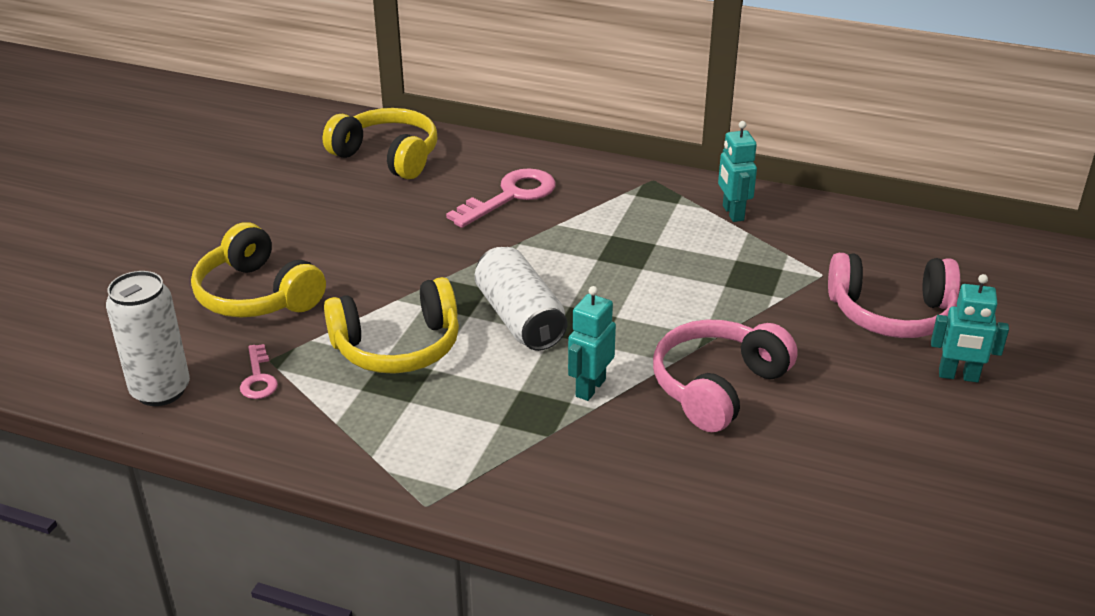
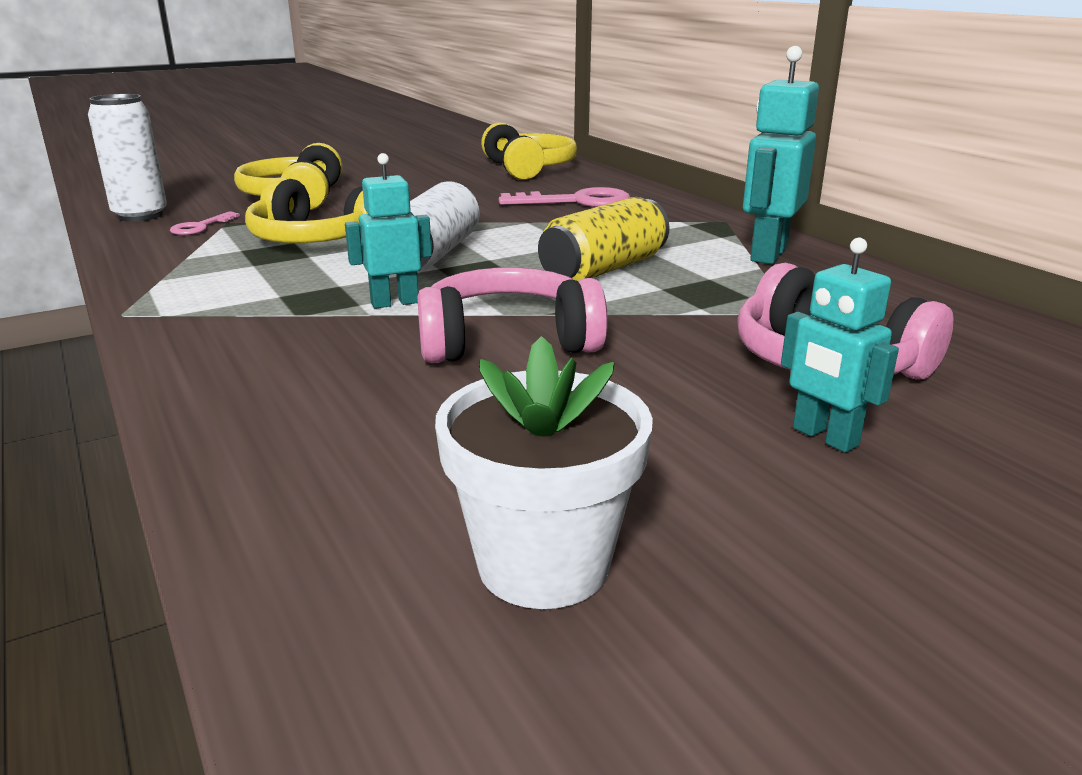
camera: 40 degrees right, 10 degrees down
turquoise robot [718,121,757,222] -> turquoise robot [743,46,819,264], size x1.54
none -> white flower pot [435,336,653,609]
none -> yellow can [538,197,669,281]

